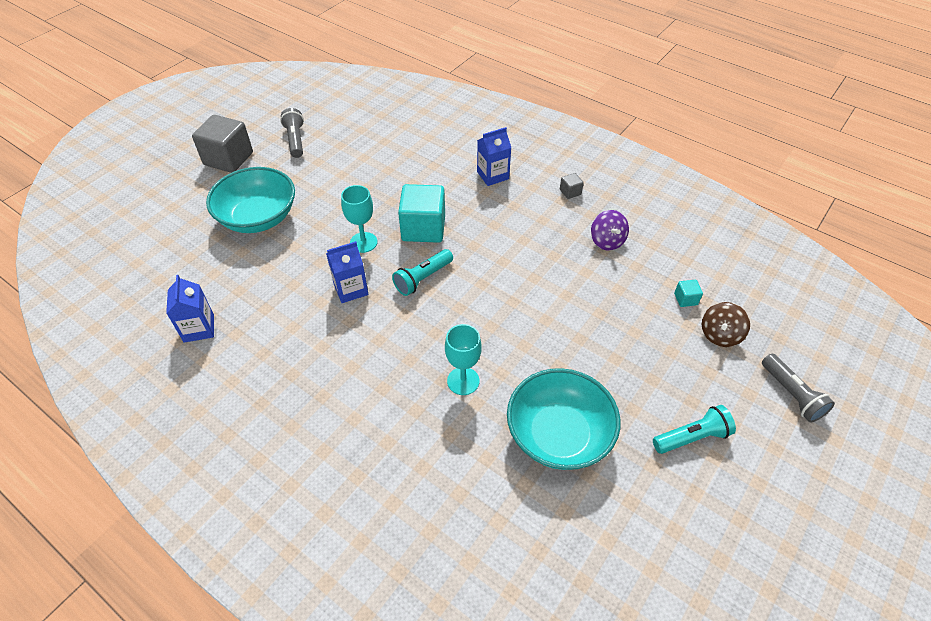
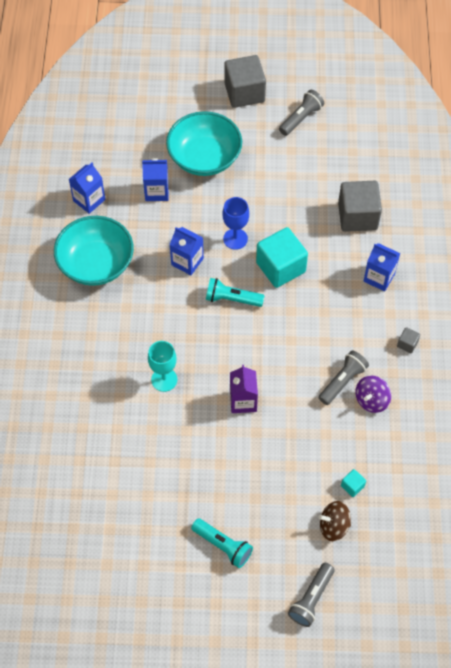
camera: 55 degrees right, 10 degrees up
turquoise goblet [341,185,378,253] -> blue goblet [222,197,249,250]
turquoise bowl [507,368,621,470] -> turquoise bowl moved to [54,216,134,286]
none -> blue carton [142,158,169,201]
none -> purple carton [230,365,258,413]
none -> grey flashlight [319,350,369,405]
none -> grey cube [338,181,382,232]

